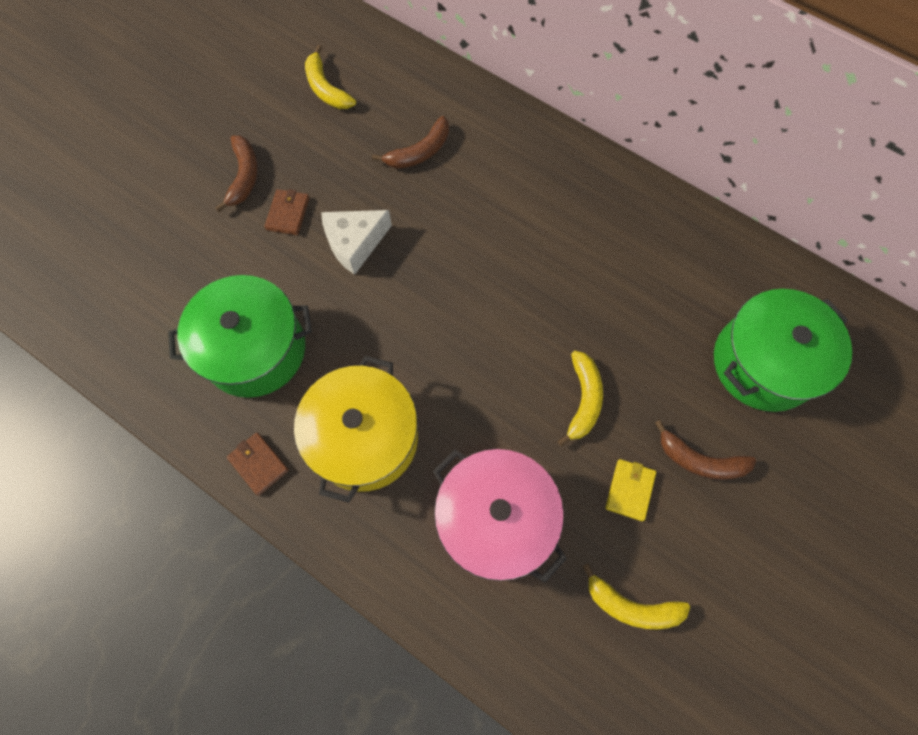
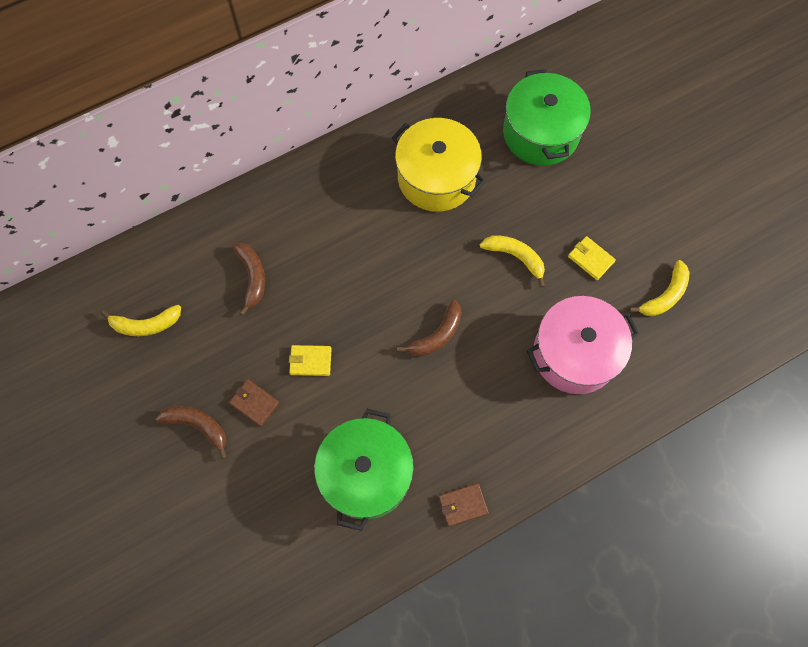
camera: 65 degrees left, 0 degrees up
yellow pot [294,356,418,503] -> yellow pot moved to [392,118,486,212]
white cheese [321,210,392,275] -> yellow wallet [289,345,332,376]
brown banana [655,420,756,480] -> brown banana moved to [397,300,462,357]

